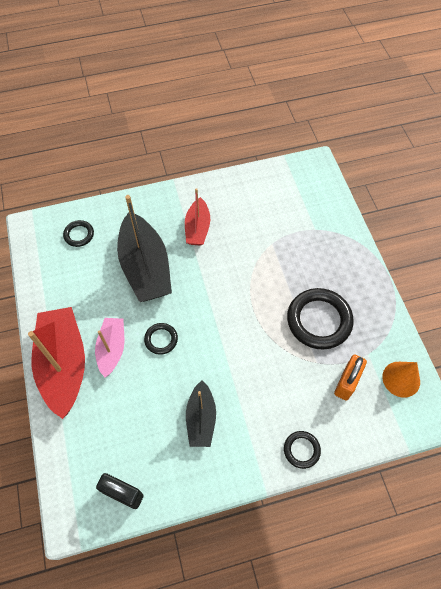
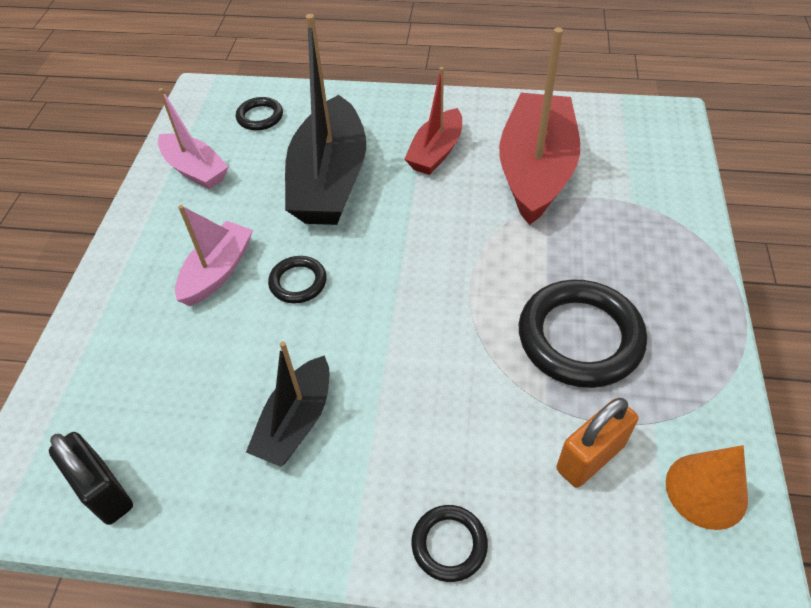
camera: 25 degrees right, 10 degrees down
red boat [28,307,85,419] -> red boat moved to [499,28,580,225]
none -> pink boat [158,88,229,189]

